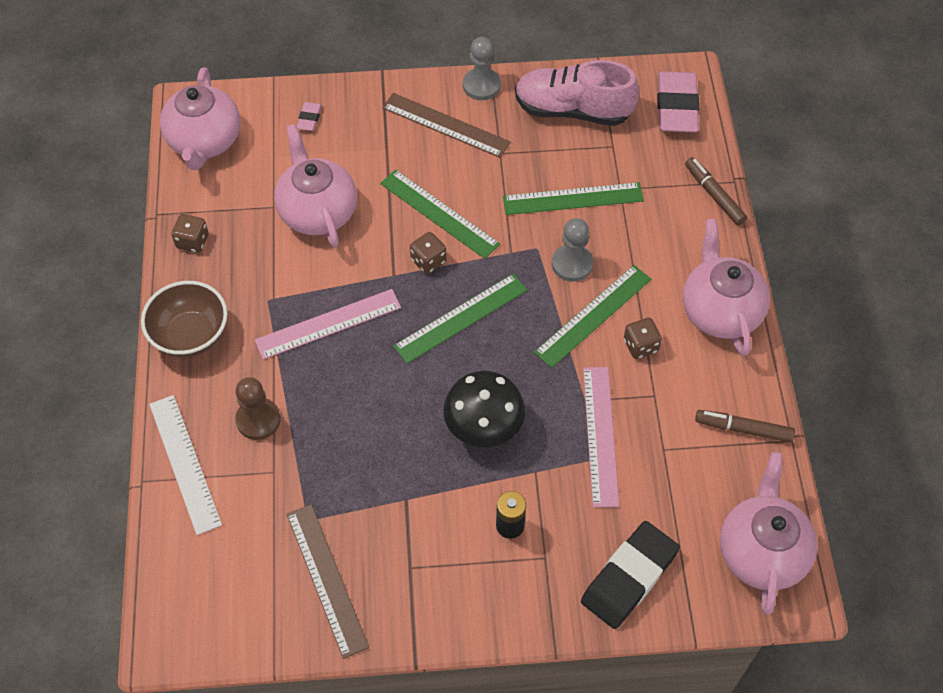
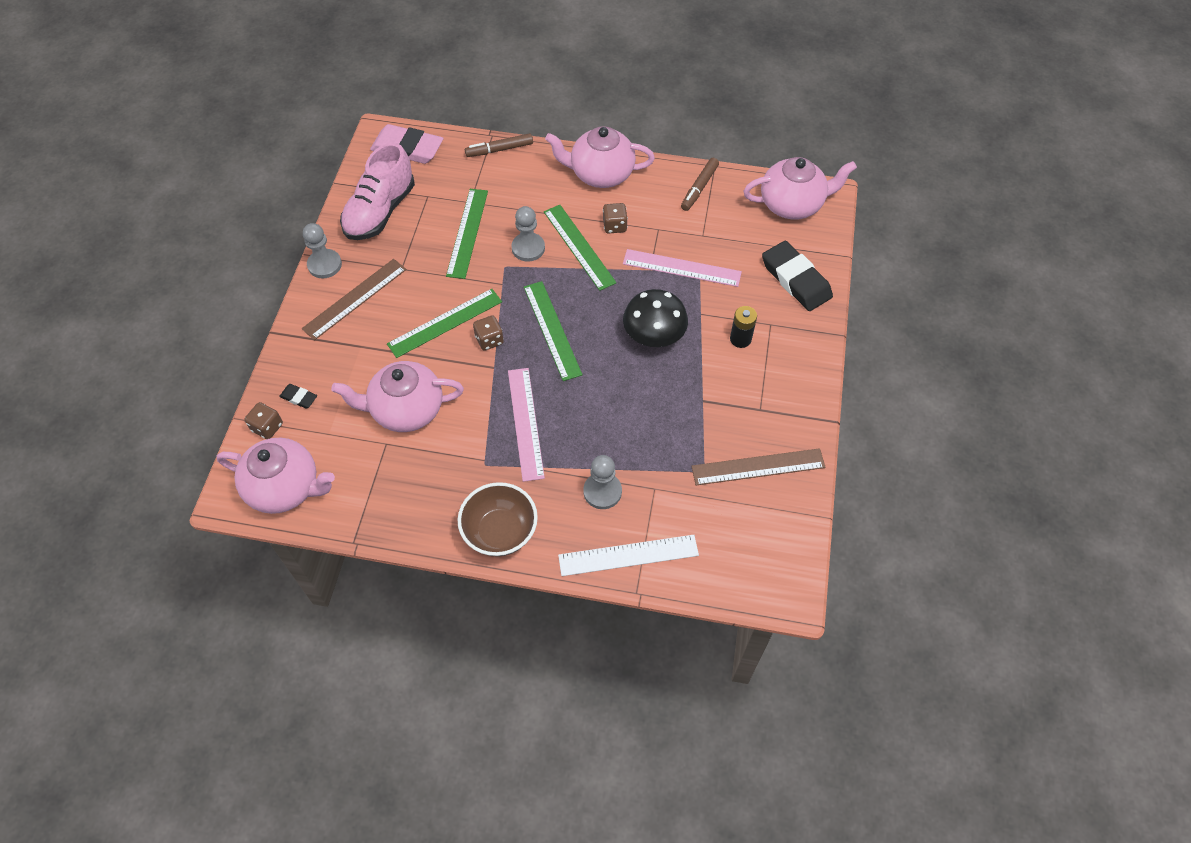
camera: 75 degrees left, 0 degrees up
brown dice [172,214,209,253] -> brown dice moved to [244,402,283,439]
brown pawn [235,377,281,440] -> grey pawn [583,455,622,509]
pink eraser [297,102,322,131] -> black eraser [279,384,317,409]
pink teapot [720,452,818,614] -> pink teapot turned 150 degrees clockwise [744,157,857,220]

